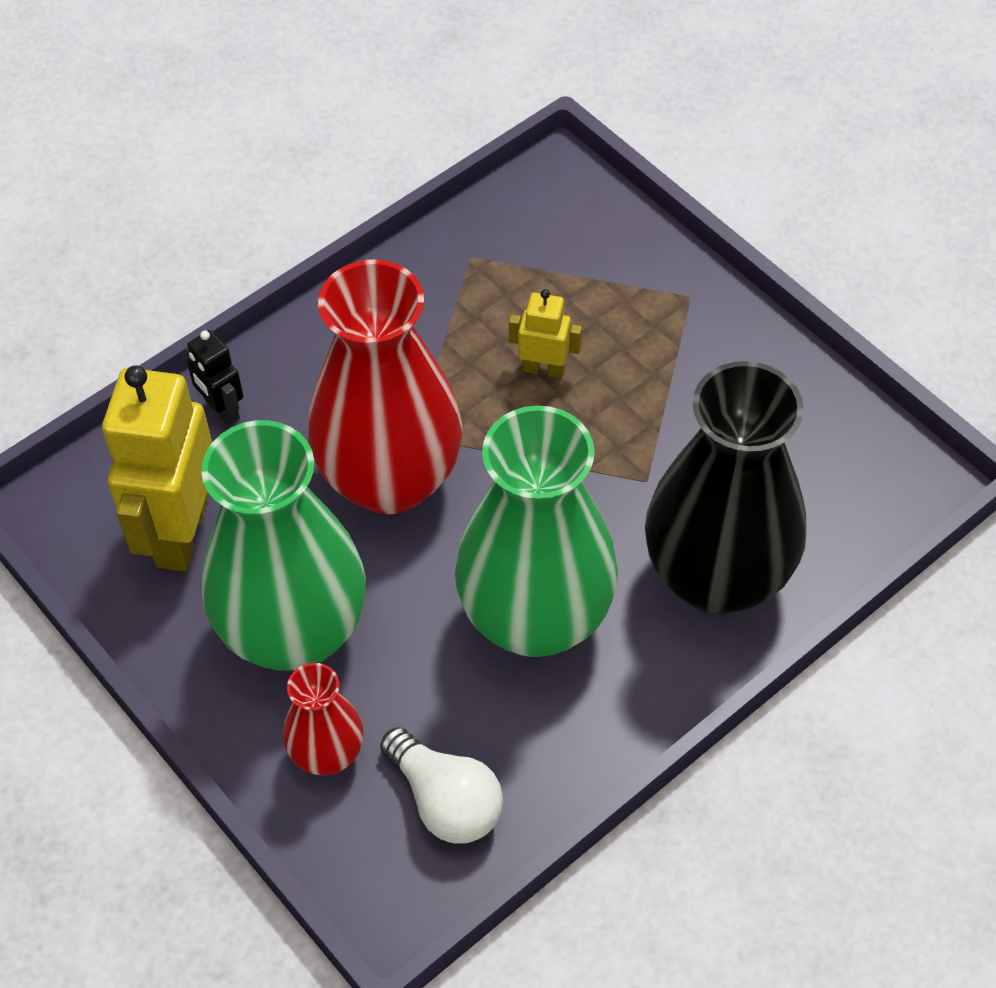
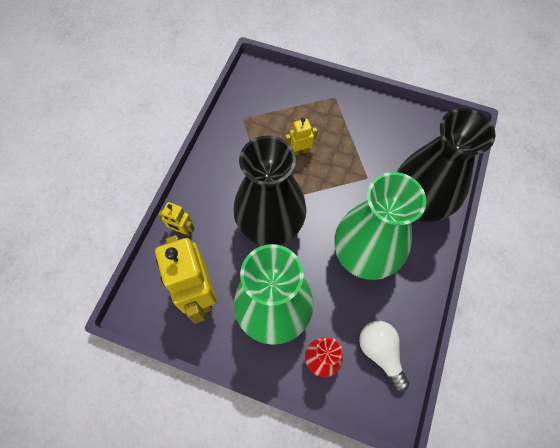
camera: 30 degrees left, 10 degrees up
black robot [185,330,243,426] -> yellow robot [158,202,195,236]
red vase [308,259,463,514] -> black vase [234,135,306,246]
white light bulb [380,727,503,844] -> white light bulb turned 135 degrees counterclockwise [359,321,409,392]

